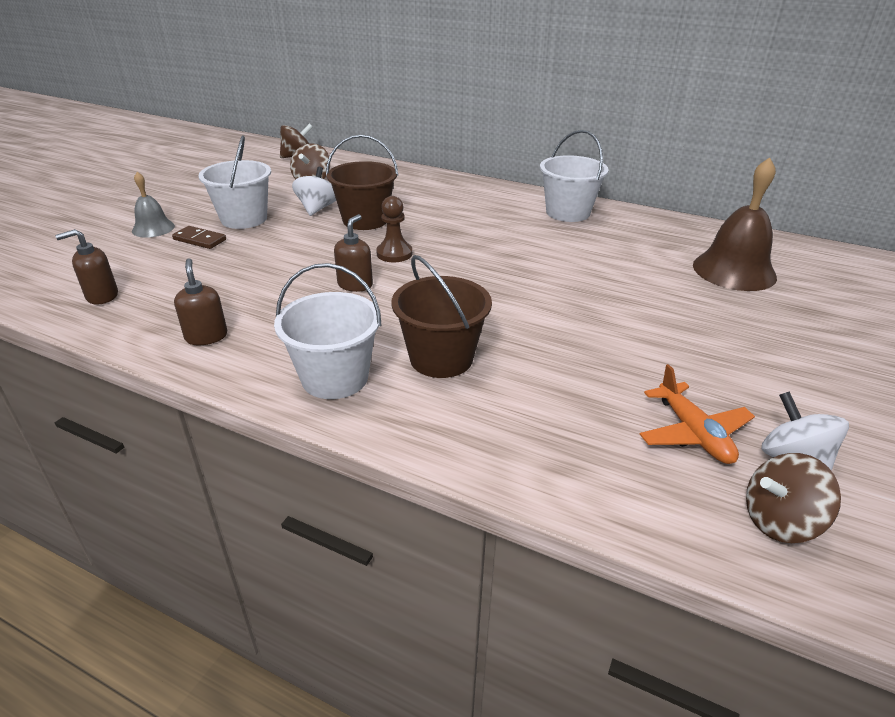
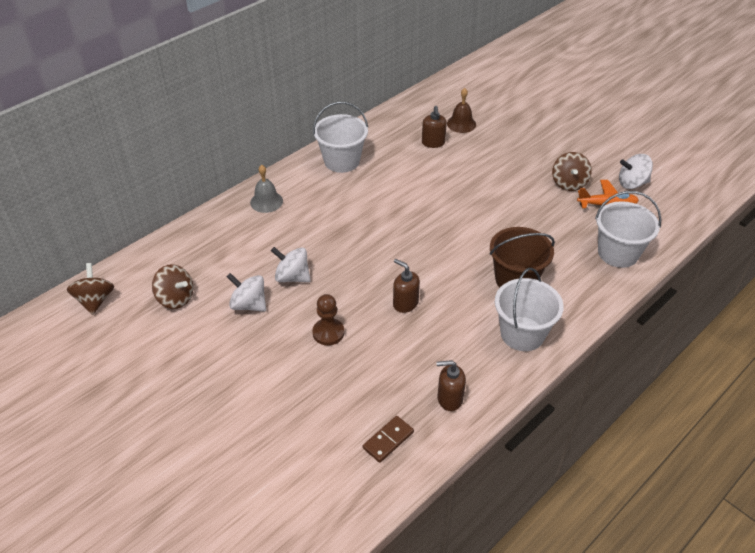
camera: 70 degrees left, 10 degrees up
brown soap dispenser [55,229,118,305] -> brown soap dispenser moved to [422,106,447,148]
grey bell [132,172,175,238] -> grey bell moved to [250,165,283,213]
brown domino [172,226,226,249] -> brown domino moved to [363,416,414,463]
white bucket [198,135,271,229] -> white bucket moved to [595,191,662,268]
brown bucket [326,135,398,230] -> white spinning top [271,247,311,282]
brown pawn [376,196,412,262] -> brown pawn moved to [312,294,344,346]
brown bell [693,157,777,291] -> brown bell [447,88,476,133], size x0.56
brown spinning top [746,453,841,543] -> brown spinning top moved to [552,152,592,191]

